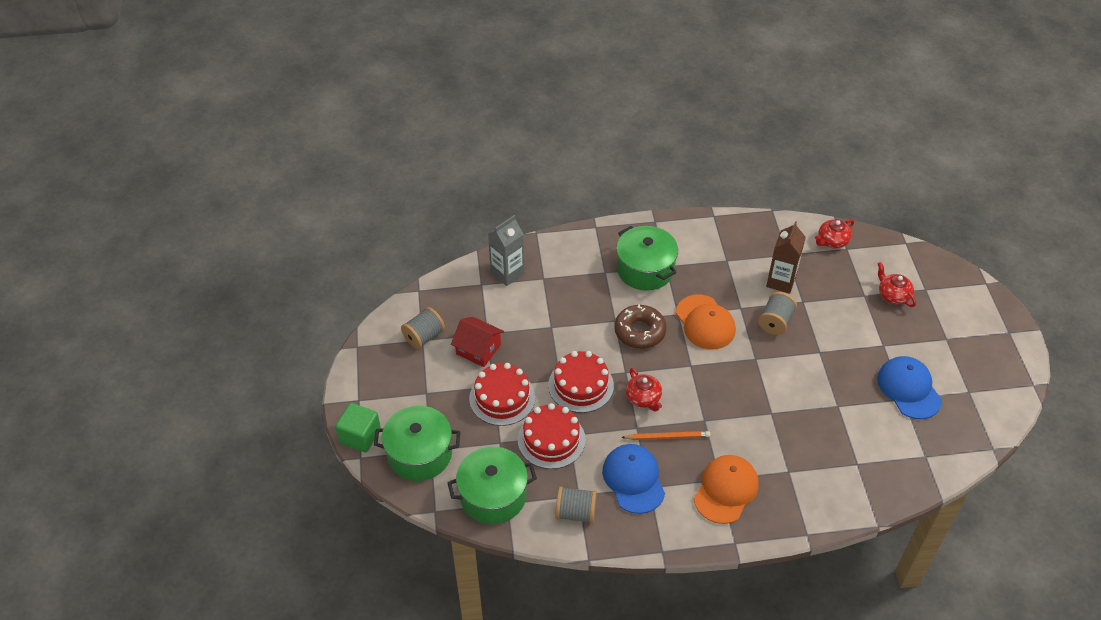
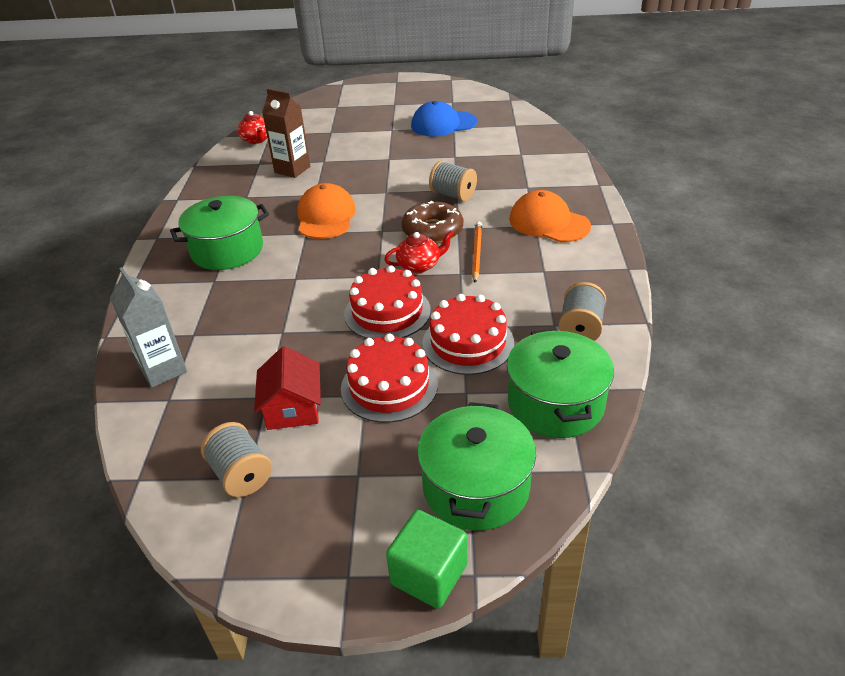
camera: 80 degrees left, 10 degrees down
red house [451,317,504,367] -> red house turned 45 degrees counterclockwise [254,346,321,430]
blue cap [602,444,665,514] -> none
brown donut [614,305,667,349] -> brown donut moved to [402,201,463,244]
orange cap [676,295,736,350] -> orange cap turned 75 degrees counterclockwise [298,183,356,239]
grey spool [758,292,797,335] -> grey spool moved to [429,160,477,201]
red teapot [878,262,916,307] -> none

